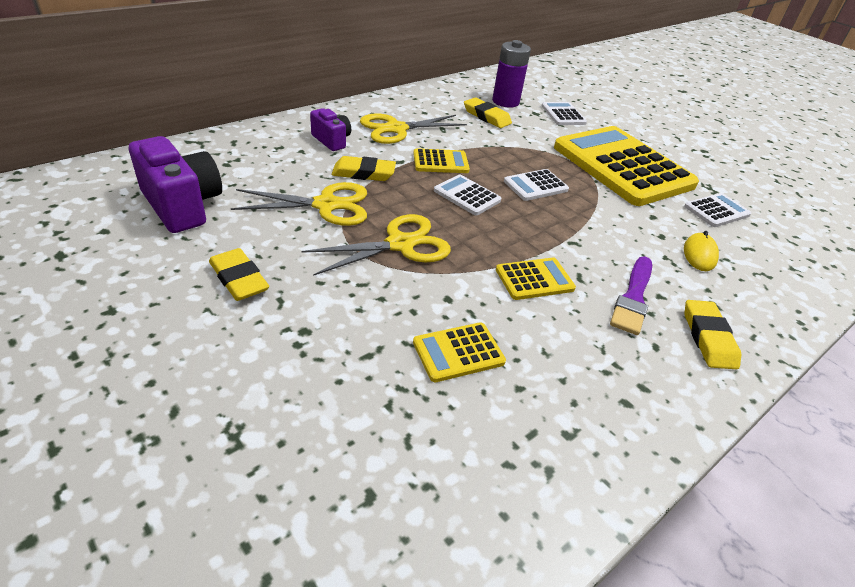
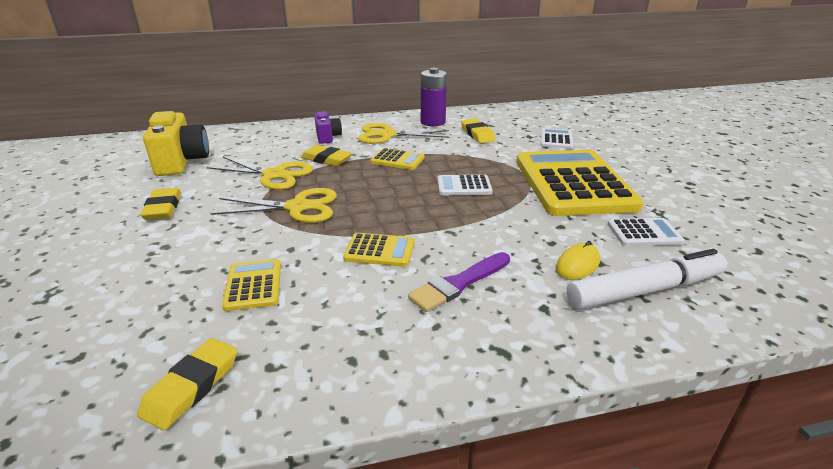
camera: 30 degrees right, 10 degrees down
purple camera [129,136,222,233] -> yellow camera [143,111,209,176]
yellow calculator [413,322,506,382] -> yellow calculator turned 75 degrees clockwise [222,259,281,311]
white calculator [434,174,501,215] -> none
purple battery [492,40,531,108] -> purple battery moved to [421,68,447,126]
yellow eraser [684,300,741,369] -> yellow eraser moved to [137,338,237,431]
none -> white marker [567,249,727,309]

